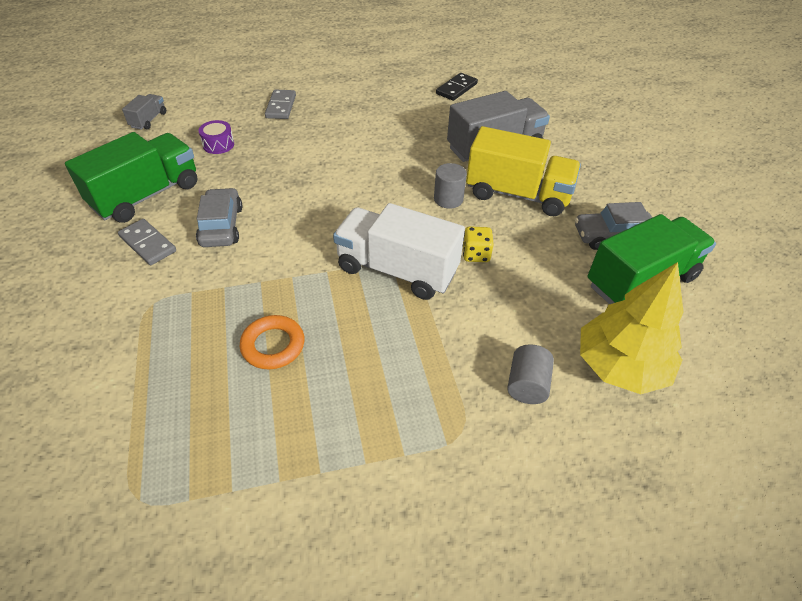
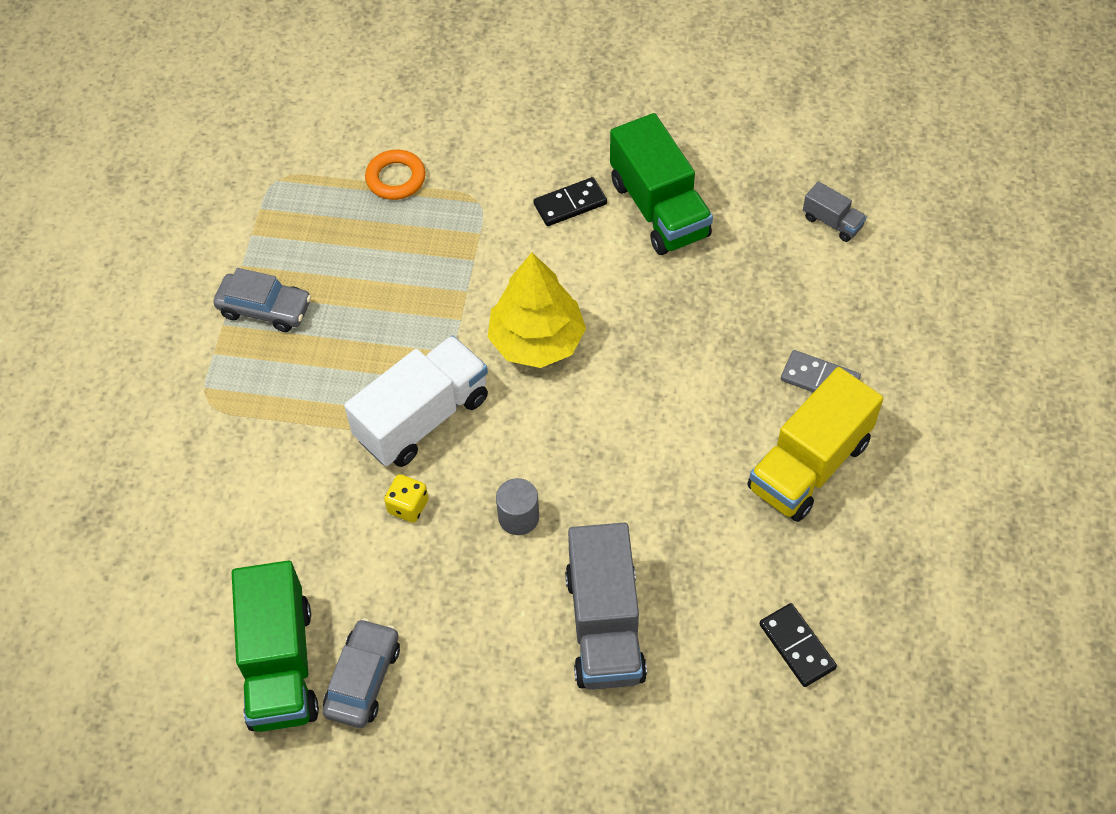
camera: 115 degrees right, 10 degrees up
grey domino [118,219,176,265] -> black domino [533,177,607,226]
grey car [196,188,242,247] -> grey car moved to [213,268,311,332]
purple drum [198,120,234,154] -> none
orange ring [240,315,305,369] -> orange ring moved to [365,150,426,200]
yellow truck [466,126,581,216] -> yellow truck moved to [747,367,883,522]
grey cylinder [507,344,554,404] -> none
yellow tree [580,262,683,394] -> yellow tree moved to [488,253,586,368]

